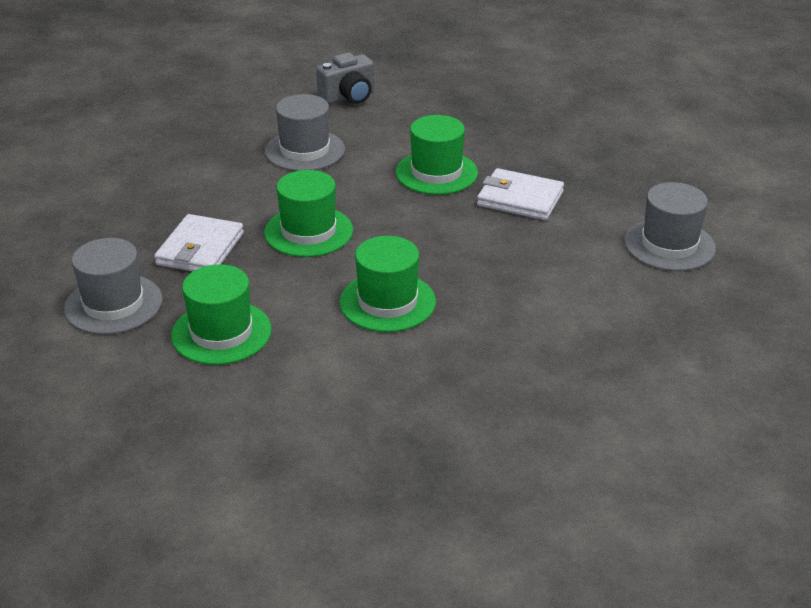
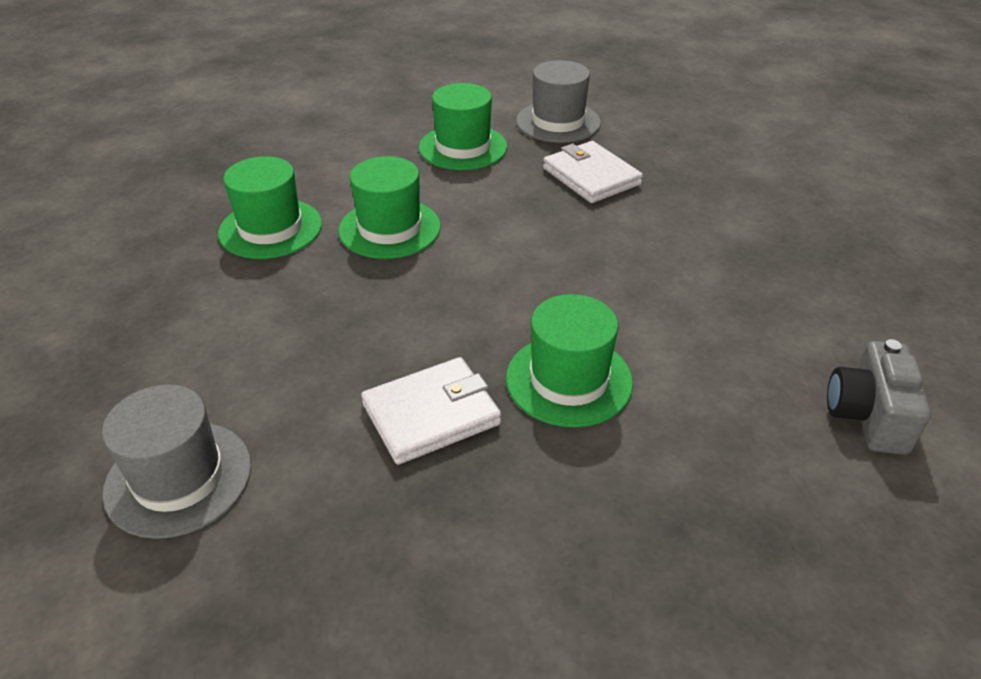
camera: 130 degrees right, 5 degrees up
green hat [264,170,353,257] -> green hat moved to [218,156,322,259]
grey hat [265,94,345,171] -> none

